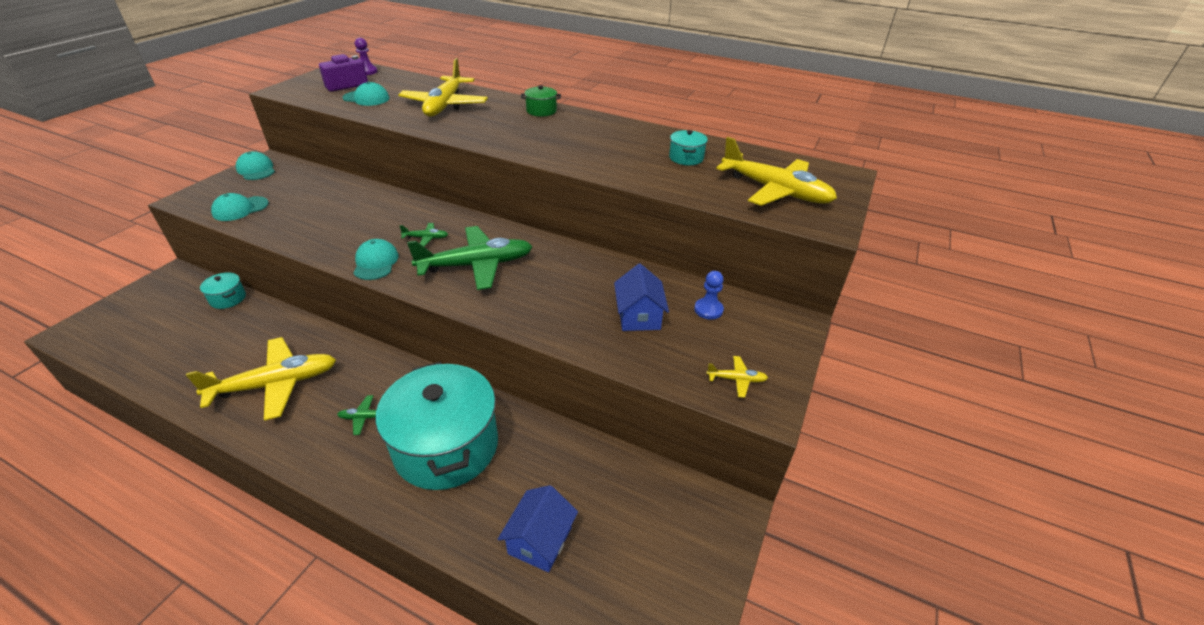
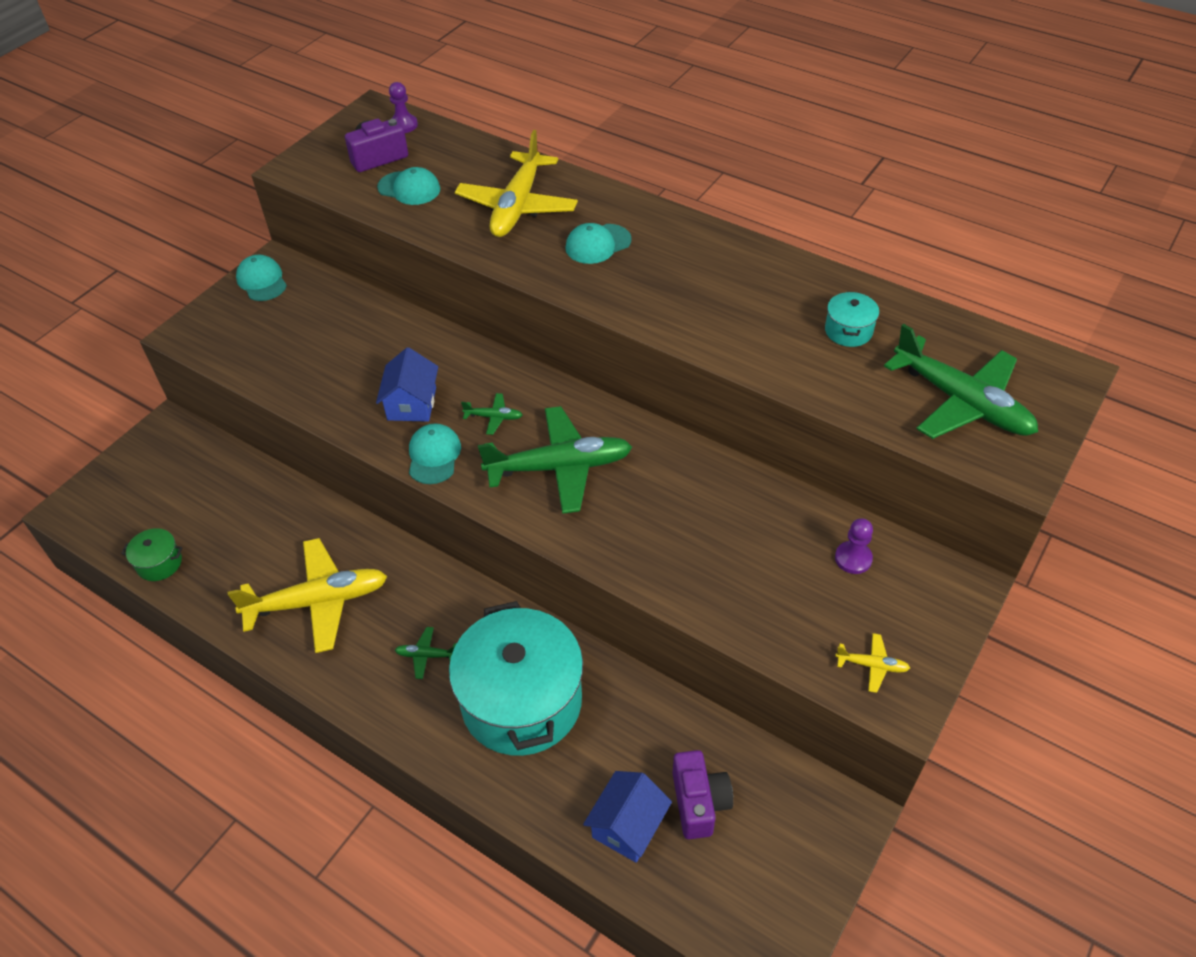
camera: 10 degrees right, 10 degrees up
turquoise pot [200,272,246,309] -> none
turquoise cap [211,193,269,221] -> turquoise cap moved to [565,223,632,264]
green pot [521,85,561,117] -> green pot moved to [121,528,183,581]
blue house [614,264,669,331] -> blue house moved to [376,347,438,422]
blue pawn [694,271,724,320] -> purple pawn [835,518,873,574]
yellow plane [716,137,837,206] -> green plane [884,324,1038,439]
none -> purple camera [672,750,733,839]

